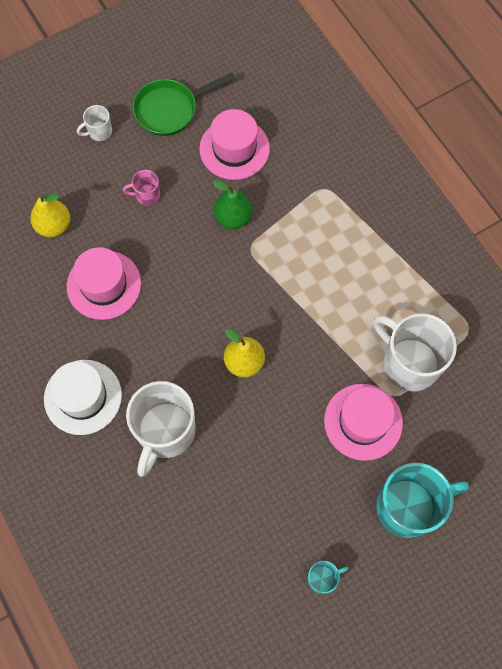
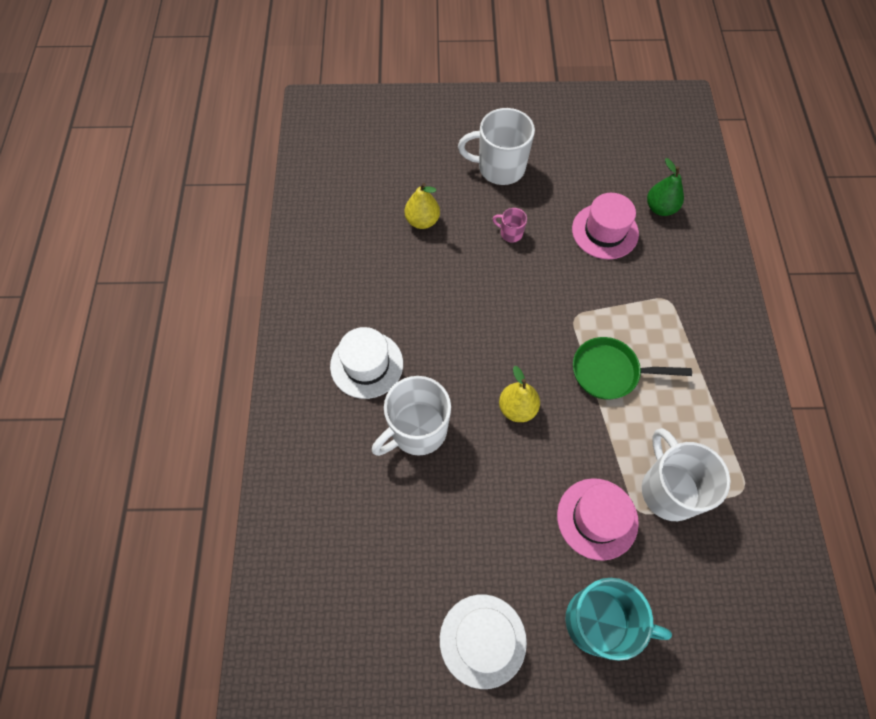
camera: 30 degrees right, 5 degrees down
pink hat [67,247,141,320] -> none
white mug [77,105,112,141] -> white mug [458,108,535,185], size x2.18
green pan [132,73,236,136] -> green pan moved to [573,337,692,400]
green pear [213,180,253,229] -> green pear moved to [647,158,684,216]
turquoise mug [308,561,349,594] -> white hat [440,594,527,689]

